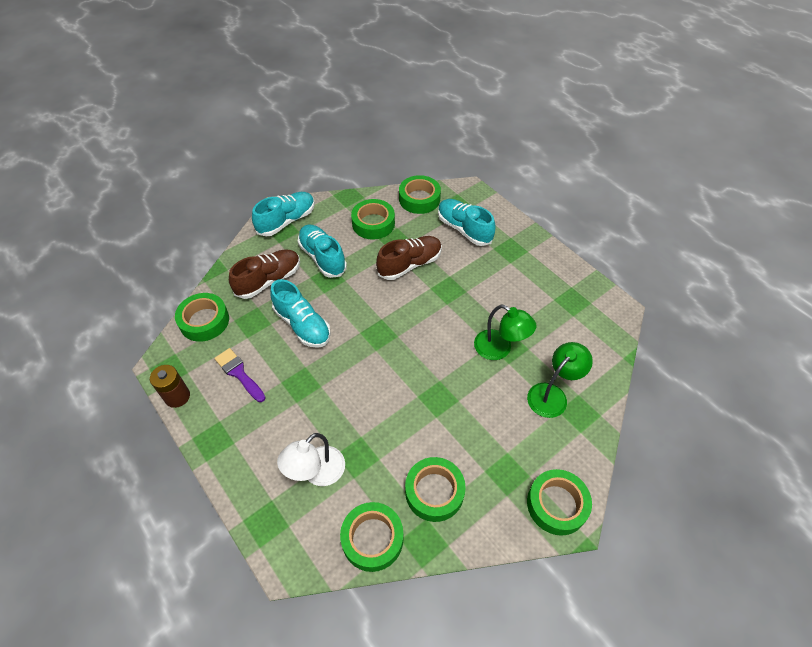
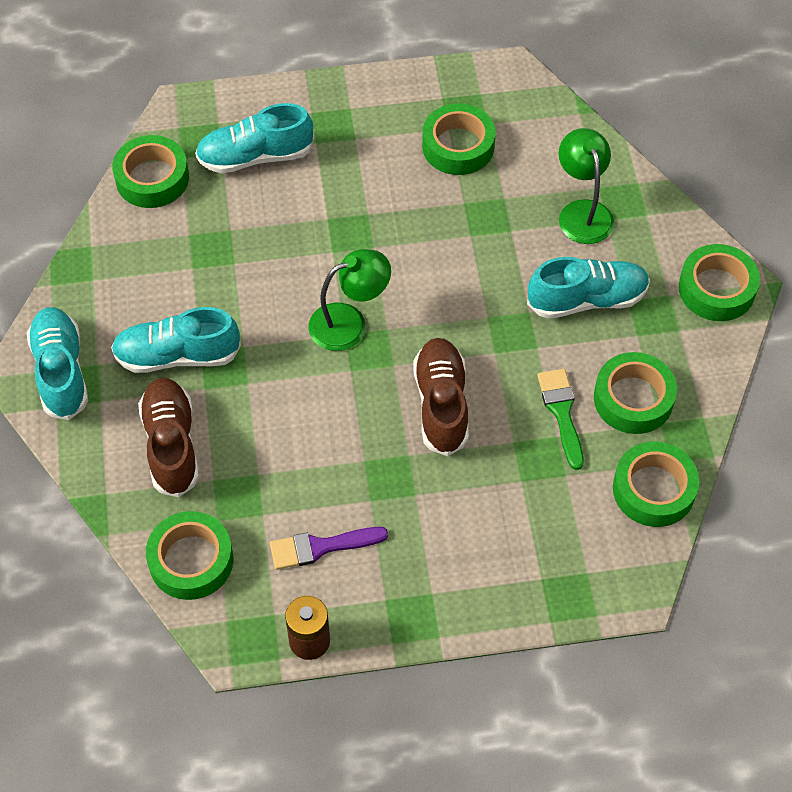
camera: 60 degrees left, 5 degrees up
turquoise shoe [270,279,331,348] -> turquoise shoe moved to [527,257,650,319]
white lamp [277,433,345,486] -> none
green tape [351,199,395,240] -> green tape moved to [422,103,496,175]
brown shoe [376,236,442,280] -> brown shoe moved to [413,338,469,456]
green lamp [474,305,536,360] -> green lamp moved to [308,249,391,351]
none -> green brush [537,369,584,470]

